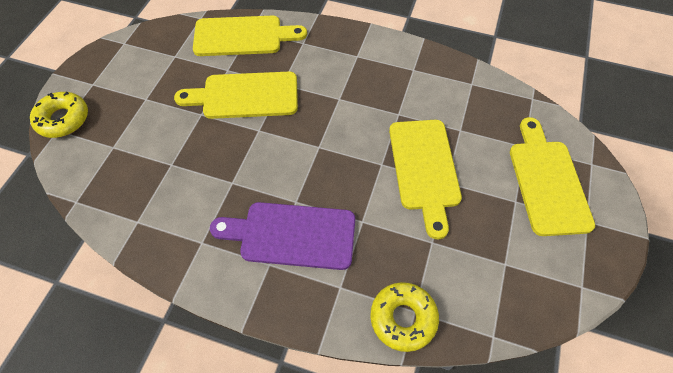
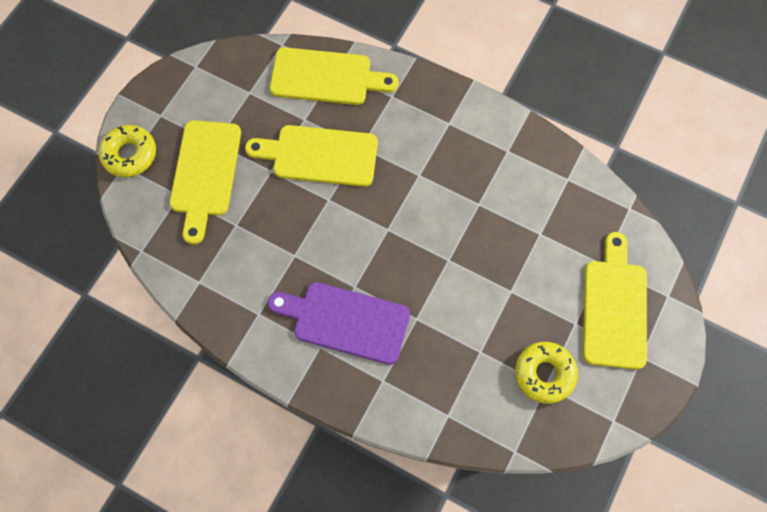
camera: 10 degrees right, 10 degrees up
yellow donut [370,282,439,352] -> yellow donut moved to [515,342,578,404]
yellow cutting board [389,120,462,239] -> yellow cutting board moved to [170,120,241,244]

